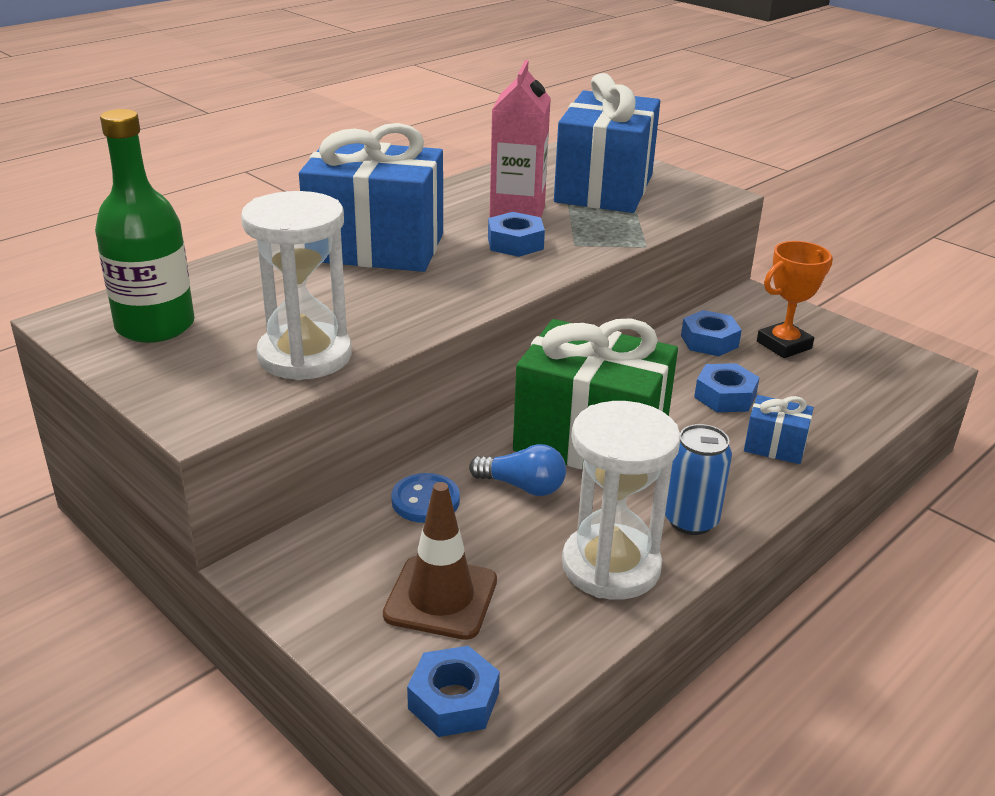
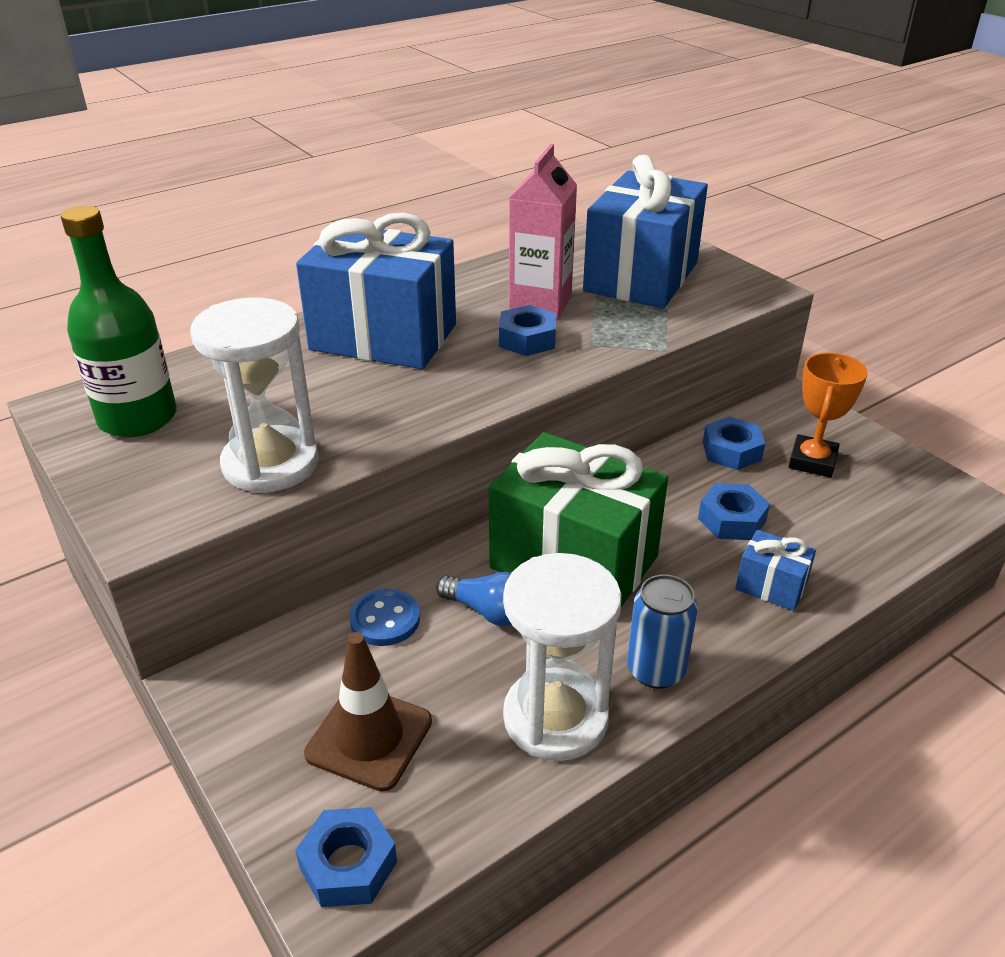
camera: 10 degrees right, 5 degrees up
orange trophy [757,241,833,358] -> orange trophy turned 45 degrees counterclockwise [788,353,868,478]

